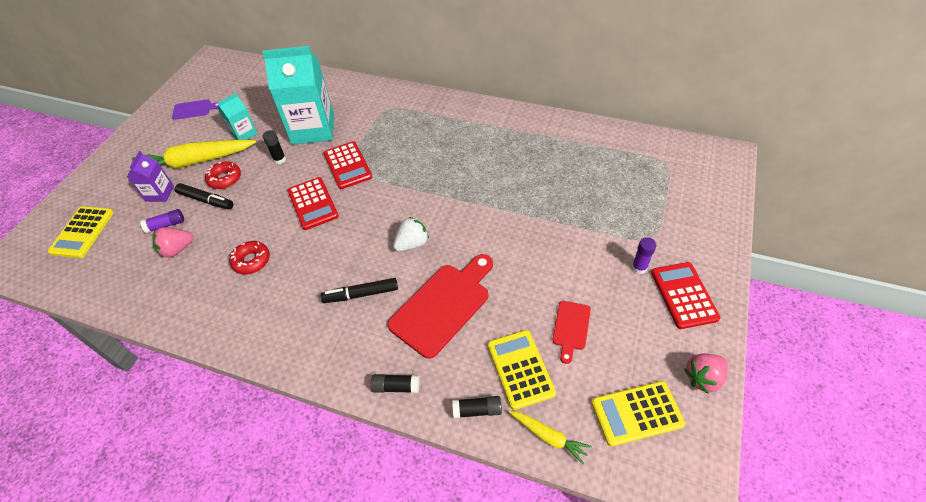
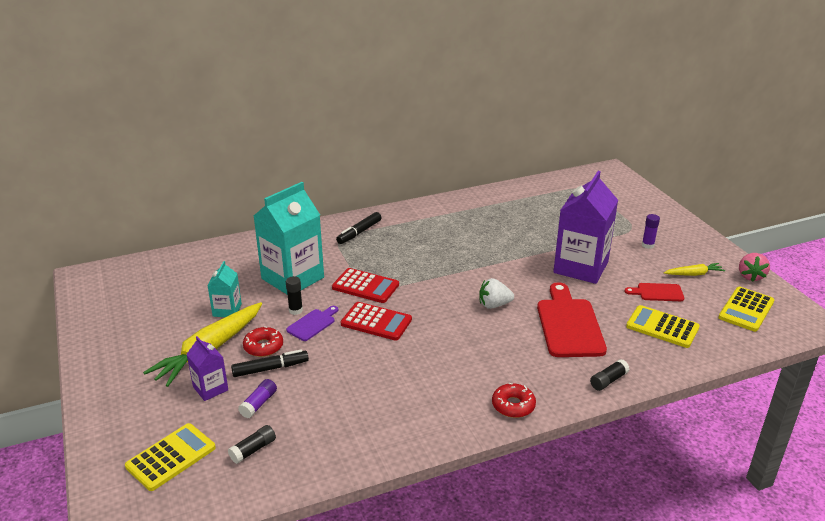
camera: 45 degrees left, 20 degrees down
yellow calculator [48,206,114,258] -> yellow calculator turned 105 degrees counterclockwise [125,423,216,491]
pink strawberry [153,227,193,258] -> none
purple cutting board [172,100,219,120] -> purple cutting board moved to [286,306,338,341]
red donut [229,241,270,275] -> red donut moved to [492,383,536,418]
black marker [321,278,398,303] -> black marker moved to [336,212,382,244]
white strawberry [393,217,429,252] -> white strawberry turned 105 degrees counterclockwise [479,278,514,309]
black glue stick [452,396,502,418] -> black glue stick moved to [228,425,276,464]
yellow carrot [509,411,592,464] -> yellow carrot moved to [664,263,725,276]
red cutting board [552,301,591,364] -> red cutting board turned 120 degrees clockwise [624,283,684,301]
red calculator [651,262,720,329] -> none
none -> purple carton [553,171,618,284]

